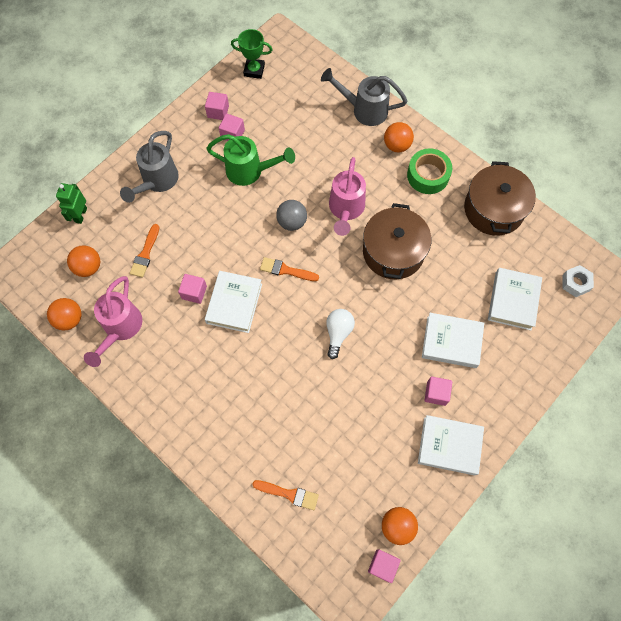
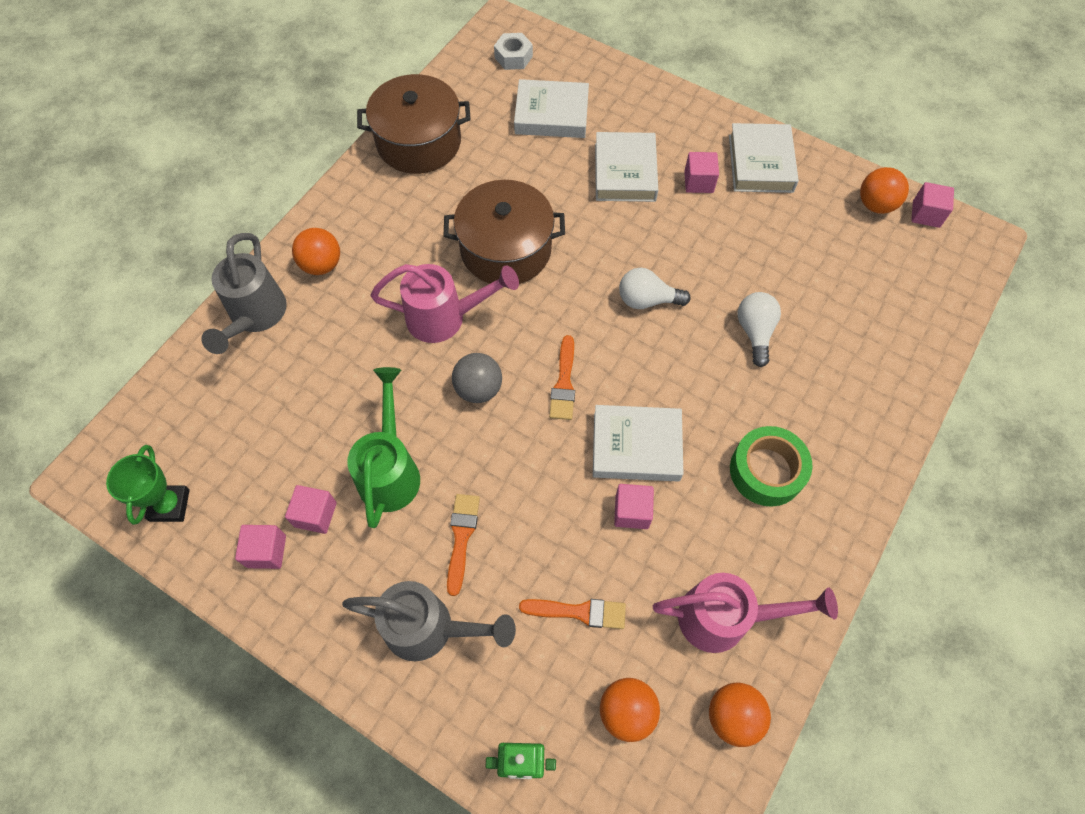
camera: 100 degrees left, 5 degrees down
orange brush [252,480,319,510] -> orange brush moved to [447,494,480,596]
green tape [407,148,452,194] -> green tape moved to [730,426,812,506]
none -> white light bulb [738,292,781,367]

